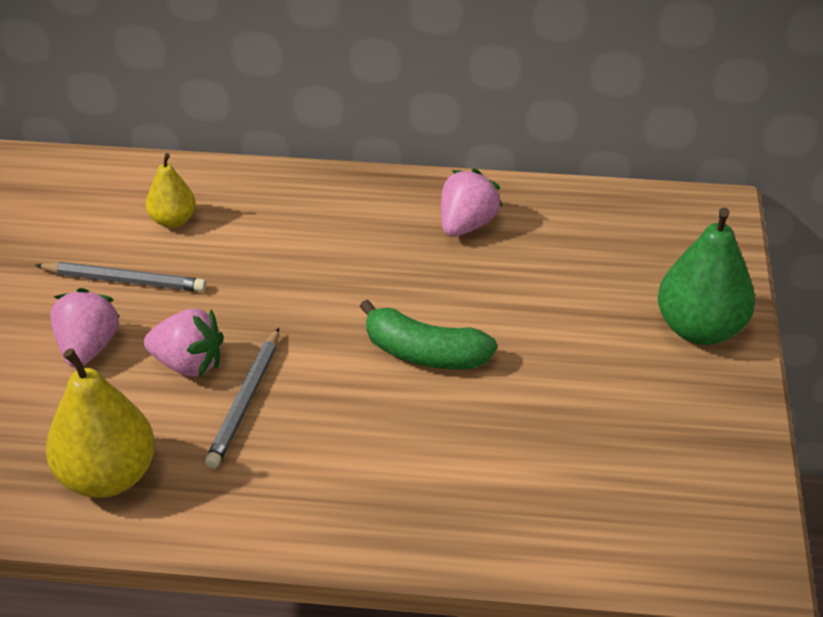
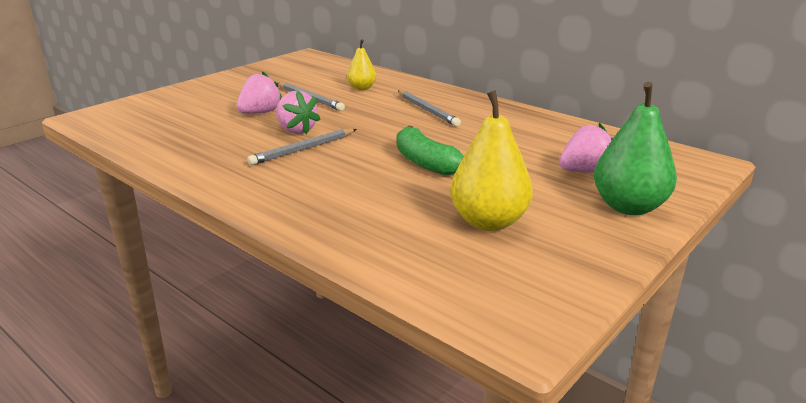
camera: 35 degrees right, 15 degrees down
yellow pear [46,348,155,498] -> yellow pear moved to [450,91,533,231]
pink strawberry [441,169,503,237] -> pink strawberry moved to [559,123,613,173]
none -> grey pencil [398,90,461,127]

